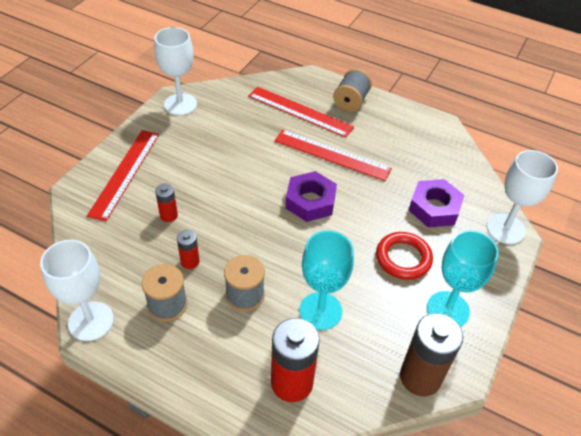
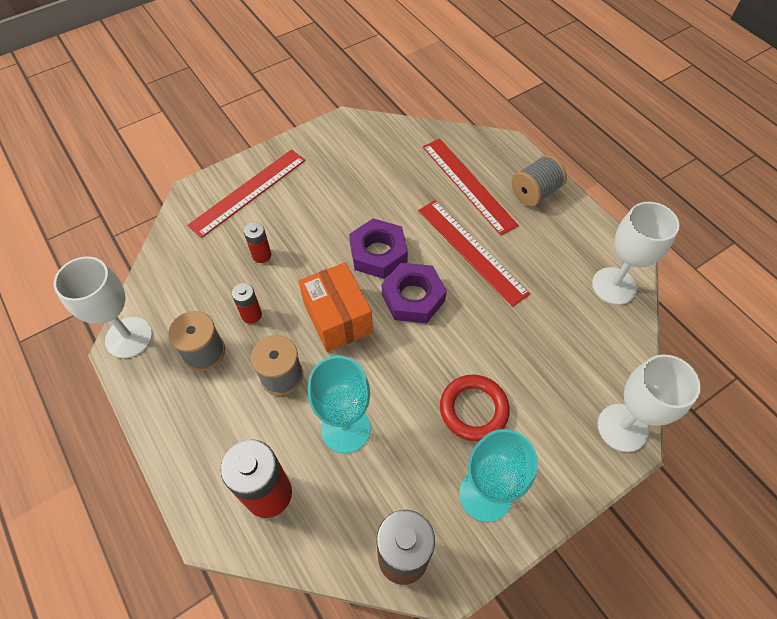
camera: 30 degrees right, 10 degrees up
white goblet [154,27,197,115] -> white goblet moved to [592,202,679,305]
purple nut [409,179,465,227] -> purple nut moved to [349,218,408,279]
none -> orange box [299,262,373,352]

